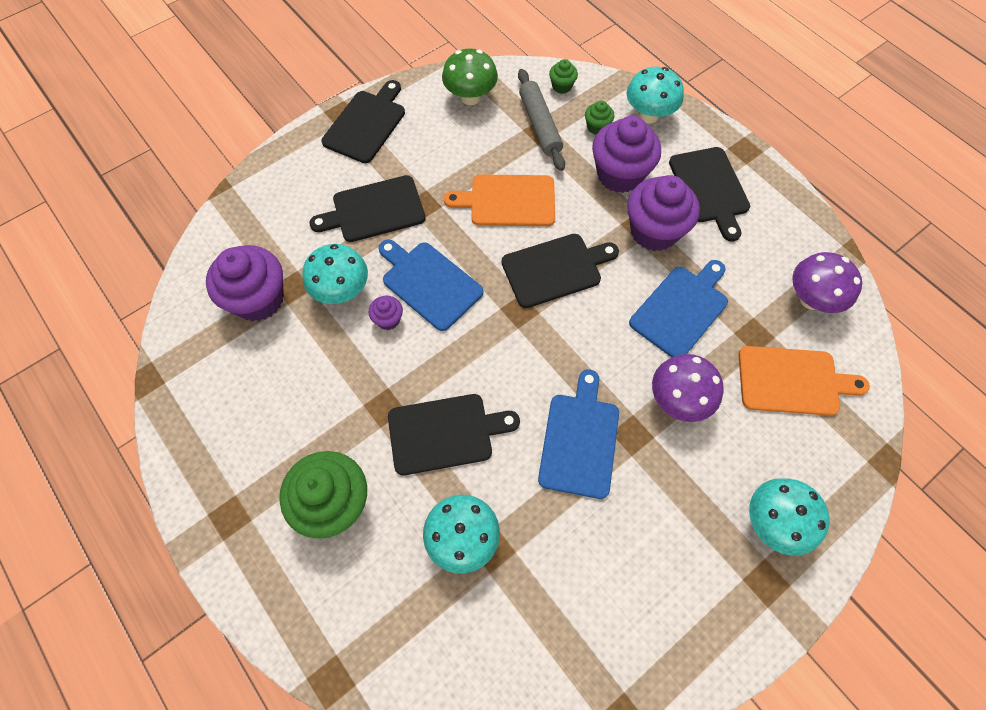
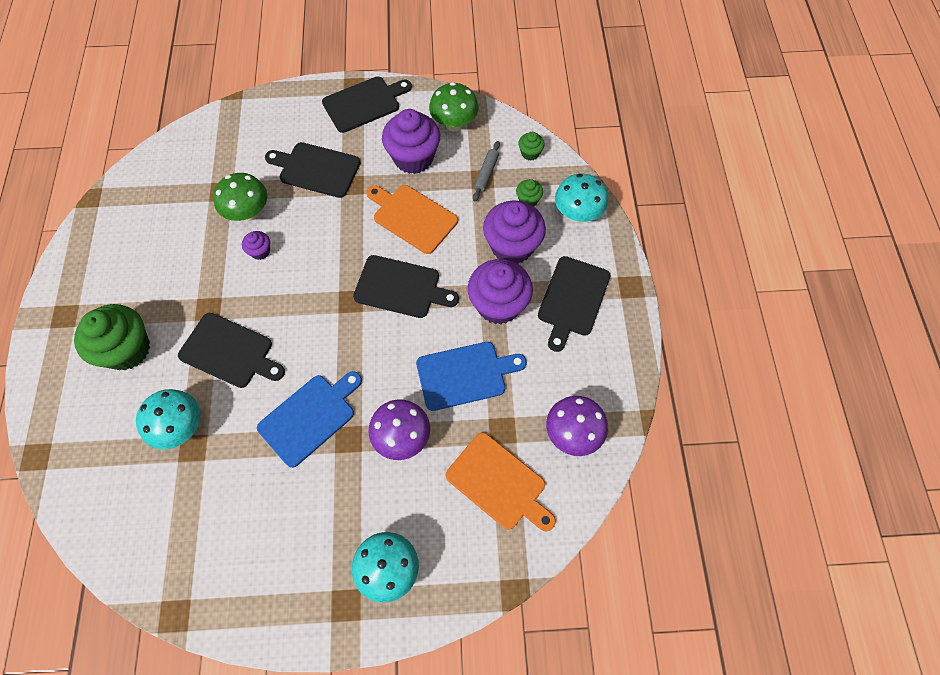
camera: 35 degrees right, 0 degrees up
purple cupcake [206,245,284,321] -> purple cupcake moved to [382,109,440,174]
turquoise mushroom [302,244,368,304] -> green mushroom [213,173,267,222]
blue cutting board [378,239,483,331] -> none
grey rolling pin [518,69,565,171] -> grey rolling pin [473,141,500,201], size x0.63

